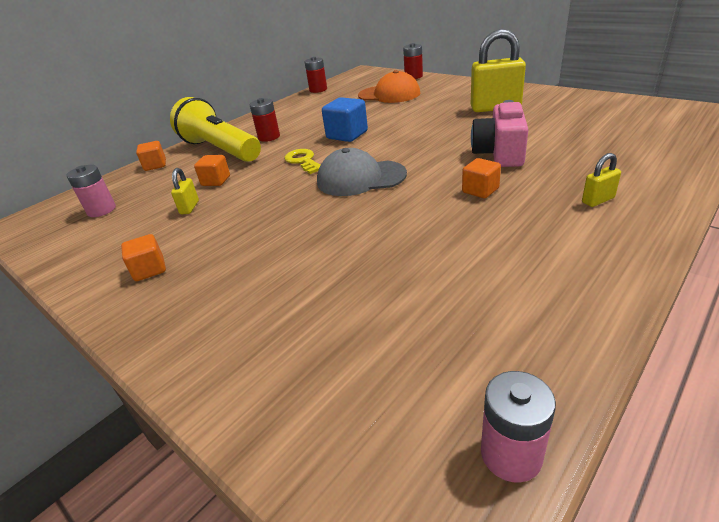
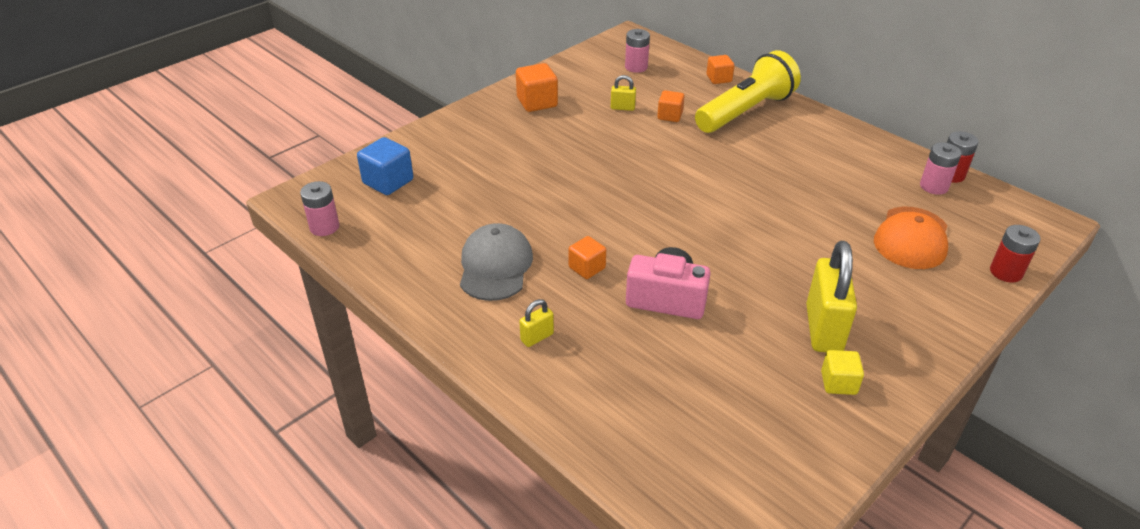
camera: 90 degrees right, 5 degrees up
orange cube [121,234,166,281] -> orange cube [516,63,558,112], size x1.55
red battery [250,98,280,142] -> none
yellow key [284,149,320,174] -> none
grey cap [317,148,407,196] -> grey cap moved to [460,223,533,301]
blue cube [322,97,368,142] -> blue cube moved to [357,137,413,195]
yellow padlock [582,153,621,207] -> yellow padlock turned 75 degrees clockwise [519,299,554,347]
none -> yellow cube [821,350,864,395]
none -> pink battery [920,143,962,195]

